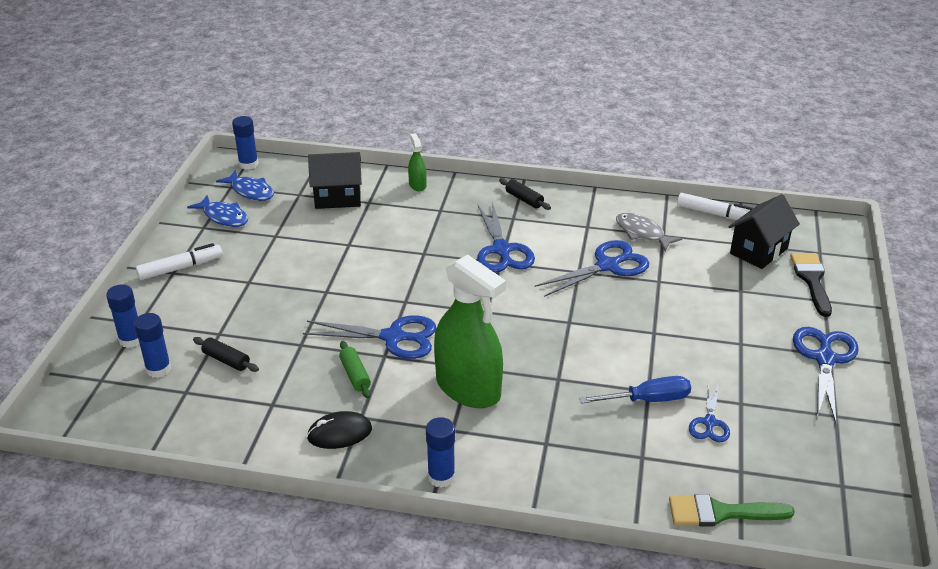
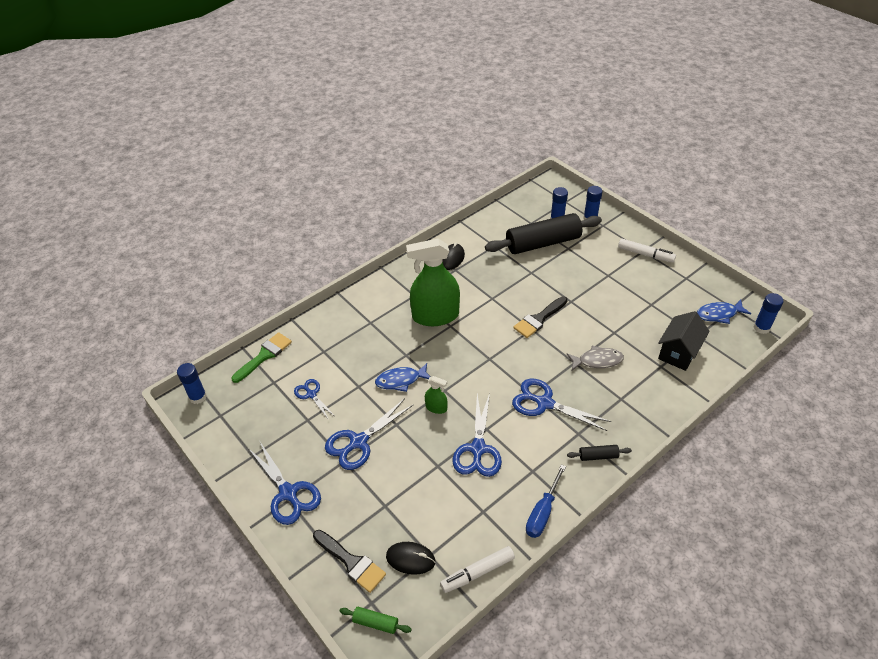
camera: 130 degrees right, 10 degrees up
white marker [136,243,223,280] -> white marker turned 75 degrees counterclockwise [618,239,676,263]
blue fish [187,195,248,227] -> blue fish moved to [375,363,430,392]
black rolling pin [193,337,259,372] -> black rolling pin [485,213,602,254], size x2.47
blue scissors [303,315,437,359] -> blue scissors moved to [325,398,414,470]
green rolling pin [339,341,371,398] -> green rolling pin moved to [340,607,412,634]
green spray bottle [408,133,427,191] -> green spray bottle moved to [425,376,448,414]
blue glue stick [426,417,455,488] -> blue glue stick moved to [177,363,207,404]
blue screwdriver [579,376,691,404] -> blue screwdriver moved to [526,464,566,538]
grey fish [616,213,682,251] -> grey fish moved to [567,345,624,371]
black house [729,194,800,269] -> black mouse [386,542,435,575]
none -> black brush [513,296,567,338]

